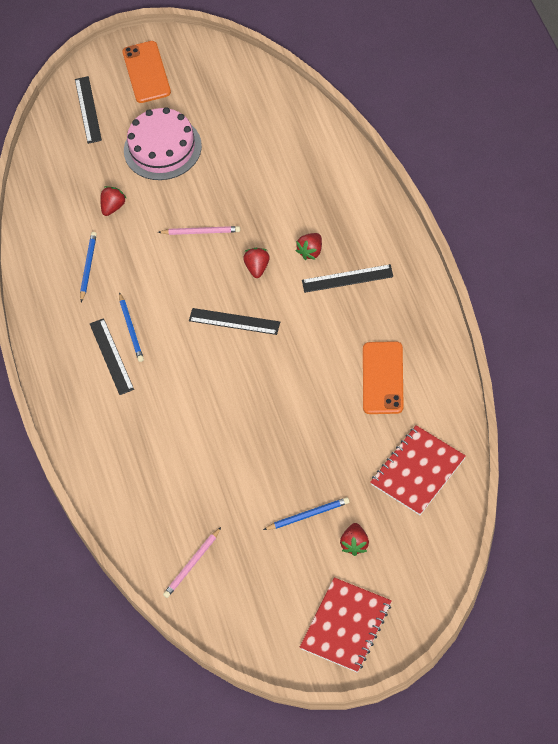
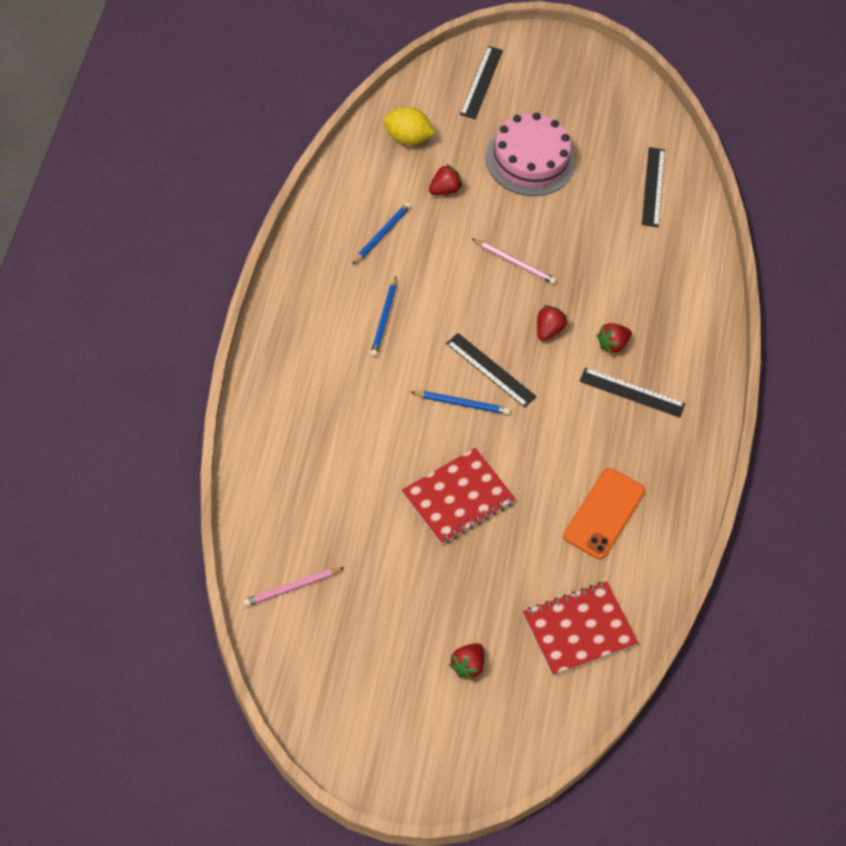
camera: 15 degrees right, 0 degrees up
black ruler [90,318,134,395] -> black ruler moved to [642,147,665,227]
orange phone [122,41,171,103] -> none
blue pencil [263,497,350,530] -> blue pencil moved to [411,391,510,415]
red notebook [300,577,392,673] -> red notebook moved to [401,448,516,545]
none -> yellow lemon [383,107,436,145]

